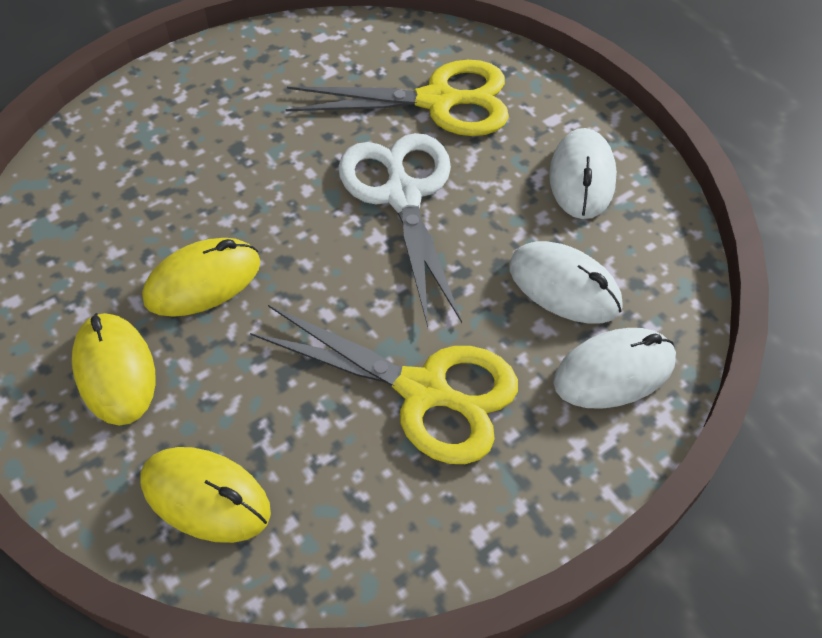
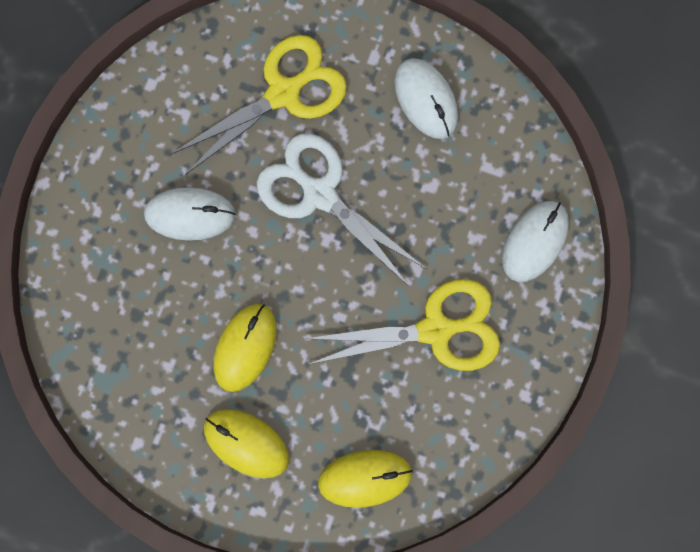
camera: 35 degrees left, 25 degrees up
white mouse [509,241,622,324] -> white mouse moved to [144,187,236,241]

